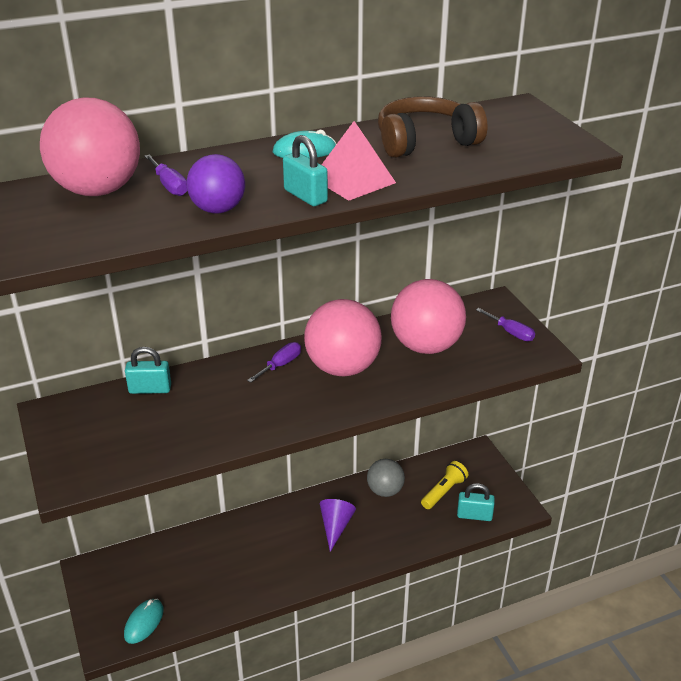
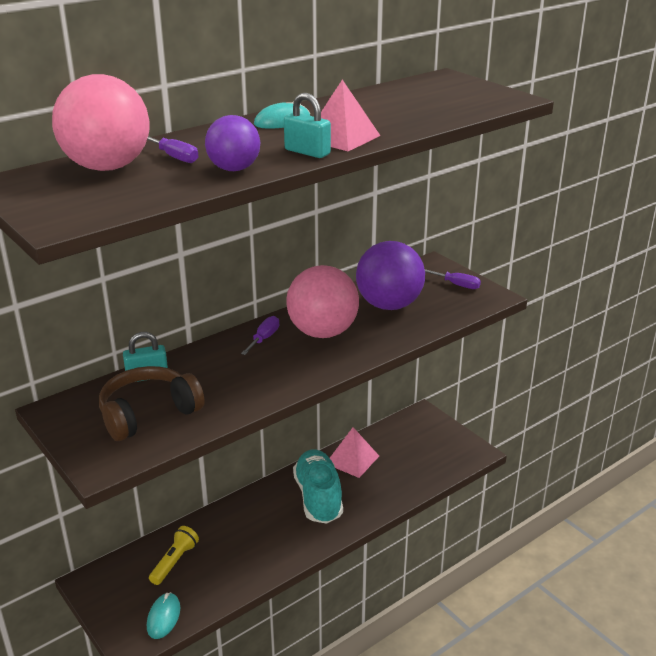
camera: 15 degrees left, 5 degrees down
purple cone [320,499,356,552] -> turquoise shoe [293,449,343,523]
grey ball [367,459,405,497] -> pink pyramid [330,427,379,478]
brown headphones [378,96,488,158] -> brown headphones moved to [99,366,205,441]
pink ball [391,279,466,354] -> purple ball [356,241,425,310]
yellow flashlight [421,461,468,509] -> yellow flashlight moved to [149,526,199,585]
turquoise padlock [457,483,495,521] -> none

